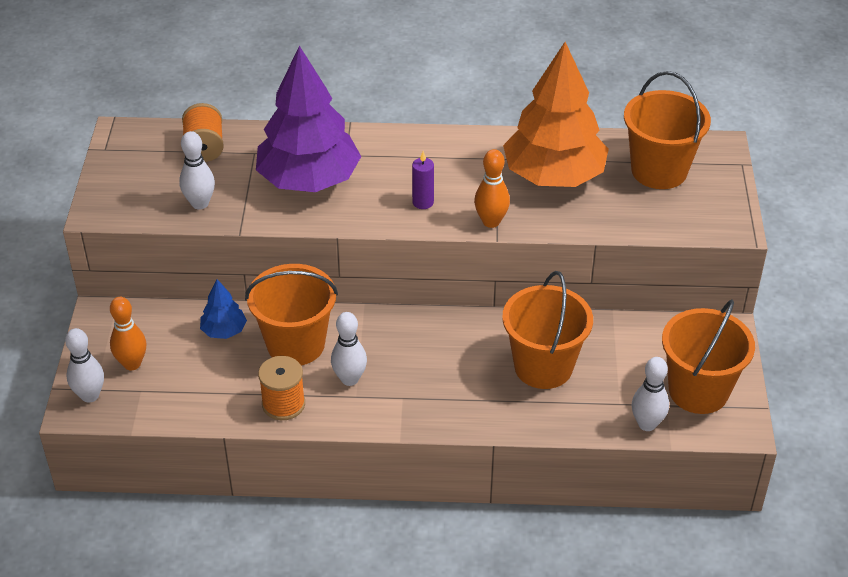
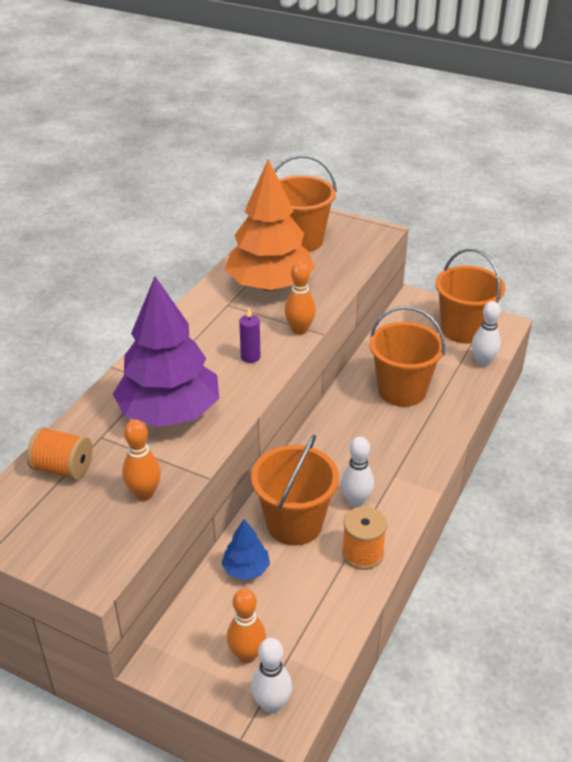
camera: 65 degrees left, 5 degrees down
white bowling pin [179,131,215,209] -> orange bowling pin [122,420,161,501]

